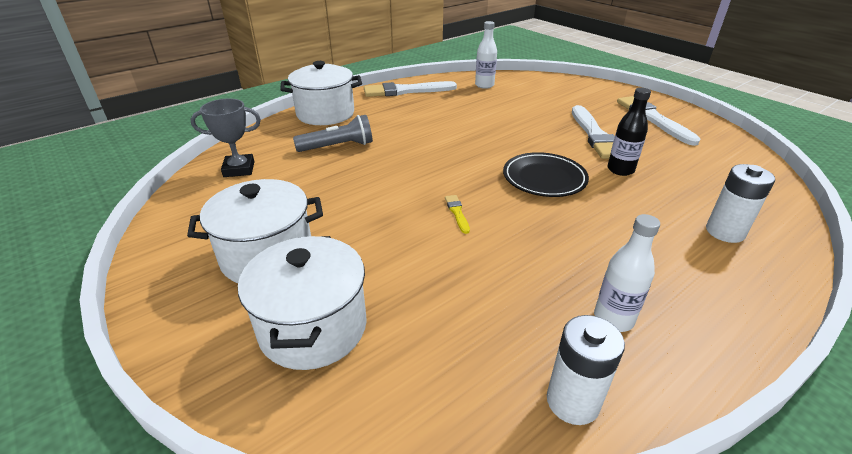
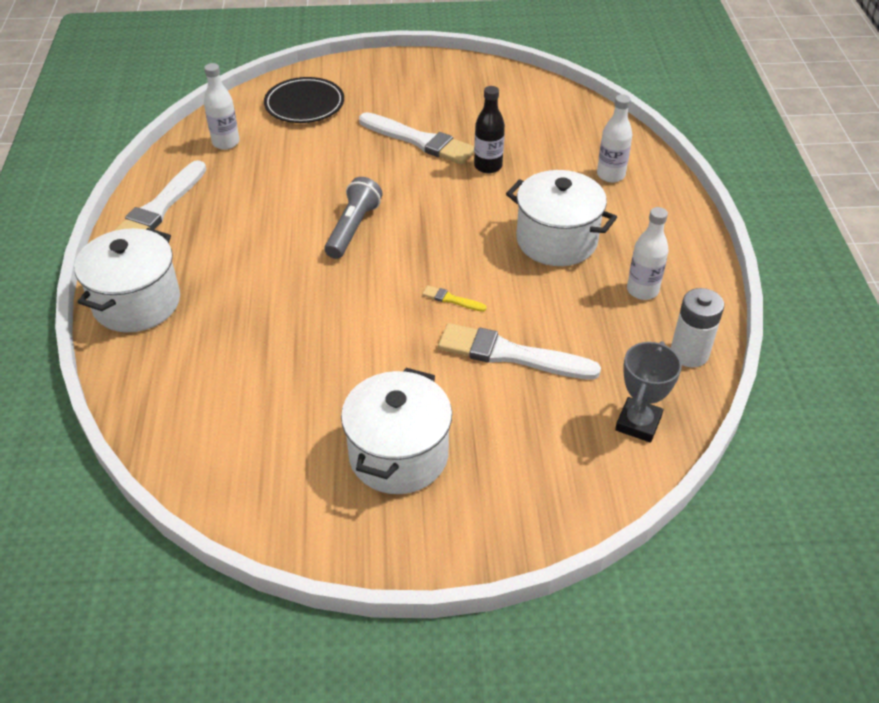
camera: 55 degrees left, 10 degrees up
grey trophy [191,98,261,177] -> grey trophy moved to [615,341,682,443]
white pot [238,236,367,370] -> white pot moved to [506,170,617,266]
grey flashlight [293,115,373,152] -> grey flashlight moved to [324,177,382,259]
black plate [503,152,589,197] -> black plate moved to [264,77,344,123]
white brush [617,96,700,146] -> white brush moved to [438,323,601,380]
white battery [706,164,775,243] -> white bottle [597,94,632,182]

